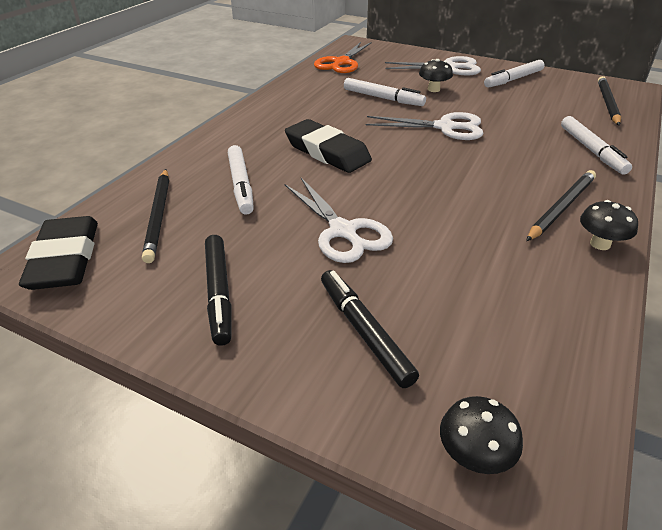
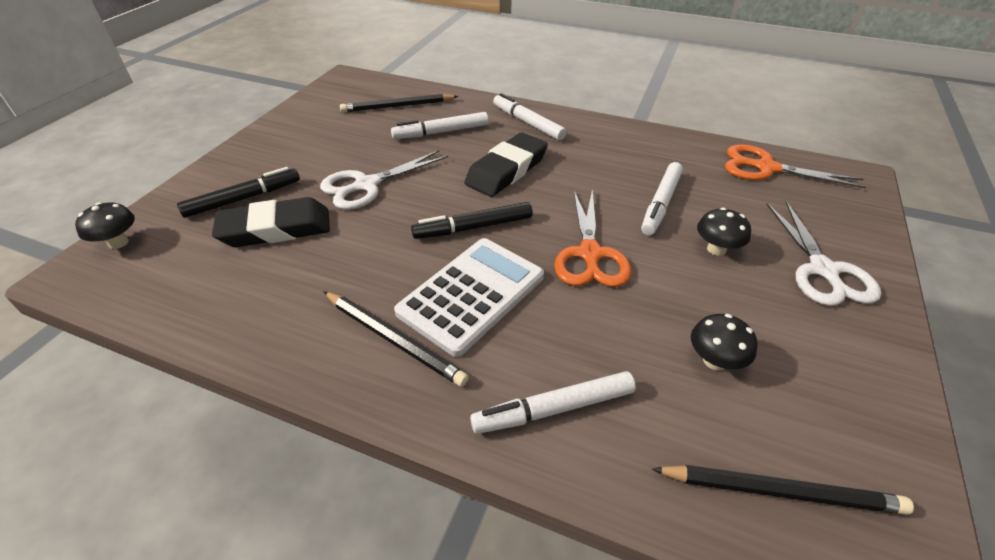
camera: 85 degrees right, 5 degrees up
black eraser [19,216,98,290] -> black eraser moved to [212,197,330,247]
black marker [205,235,232,346] -> black marker moved to [411,202,533,239]
white scissors [366,112,484,140] -> orange scissors [554,188,631,287]
white marker [484,60,545,88] -> white marker moved to [493,93,567,141]
black mushroom [580,200,638,250] -> black mushroom moved to [691,314,758,370]
none -> white calculator [394,238,544,357]

